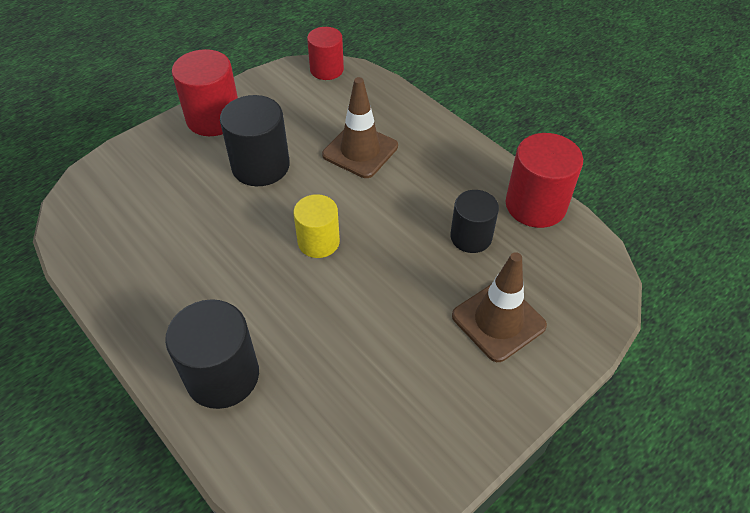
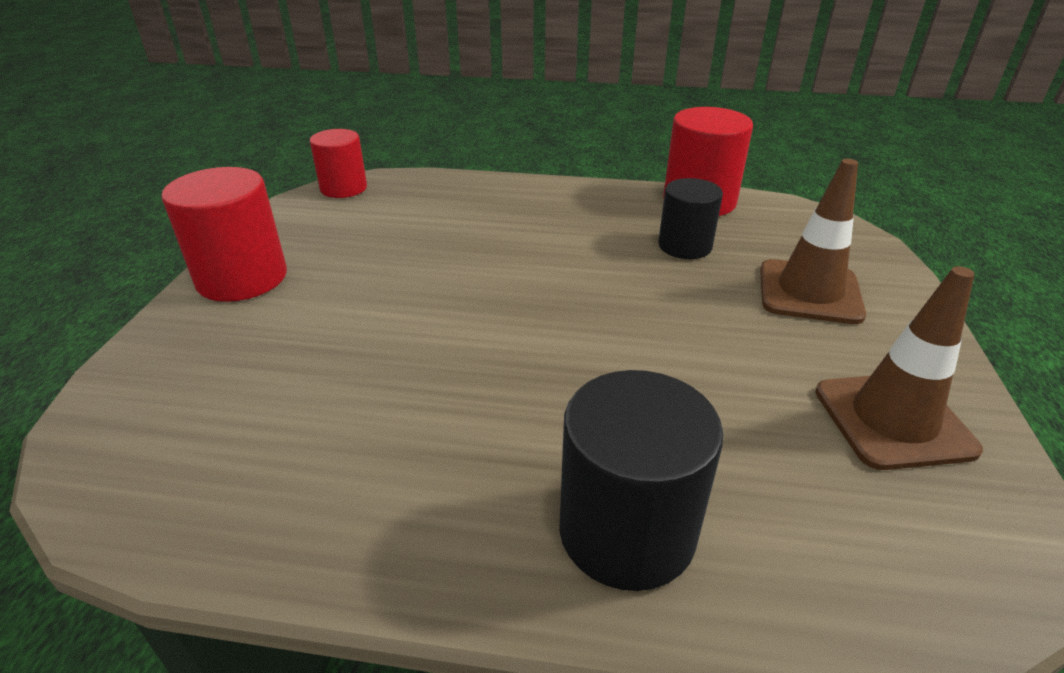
camera: 40 degrees left, 15 degrees down
black cylinder [220,95,290,186] -> none
yellow cylinder [293,194,340,258] -> none
brown traffic cone [322,77,398,178] -> brown traffic cone moved to [815,266,983,470]

